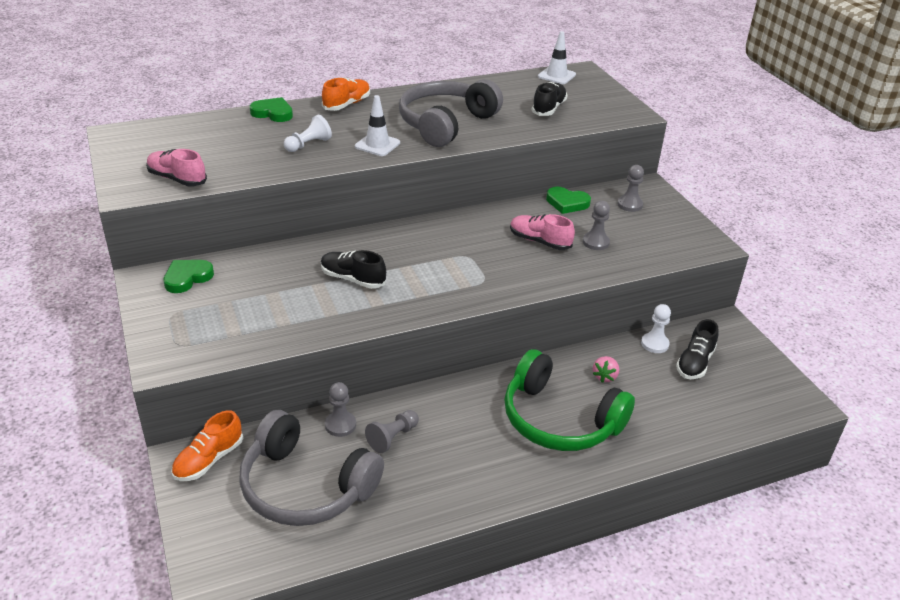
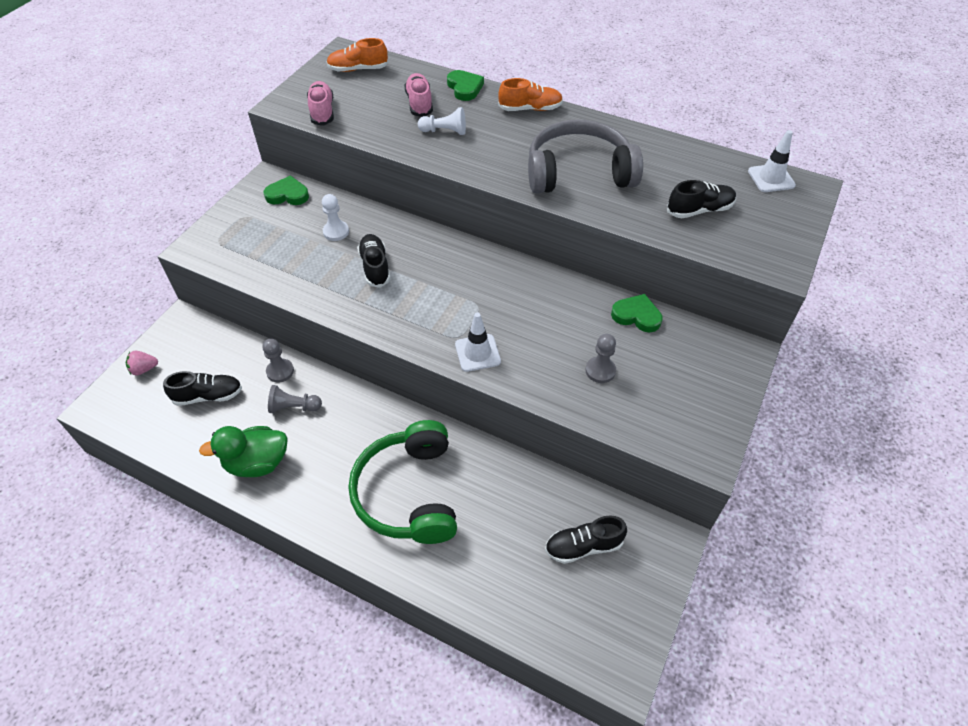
camera: 50 degrees right, 15 degrees up
orange shoe [171,410,243,481] -> orange shoe moved to [327,38,389,72]
grey headphones [239,410,384,526] -> black shoe [163,371,242,406]
white traffic cone [355,95,400,156] -> white traffic cone moved to [455,312,501,372]
pink shoe [510,214,575,250] -> pink shoe moved to [404,73,433,117]
green heart [546,187,591,214] -> green heart turned 135 degrees clockwise [611,294,663,332]
pink strawberry [593,356,619,383] -> pink strawberry moved to [126,351,158,375]
grey pawn [617,165,644,212] -> none
white pawn [641,304,671,353] -> white pawn moved to [322,194,349,241]
none -> green duck [199,426,288,477]

